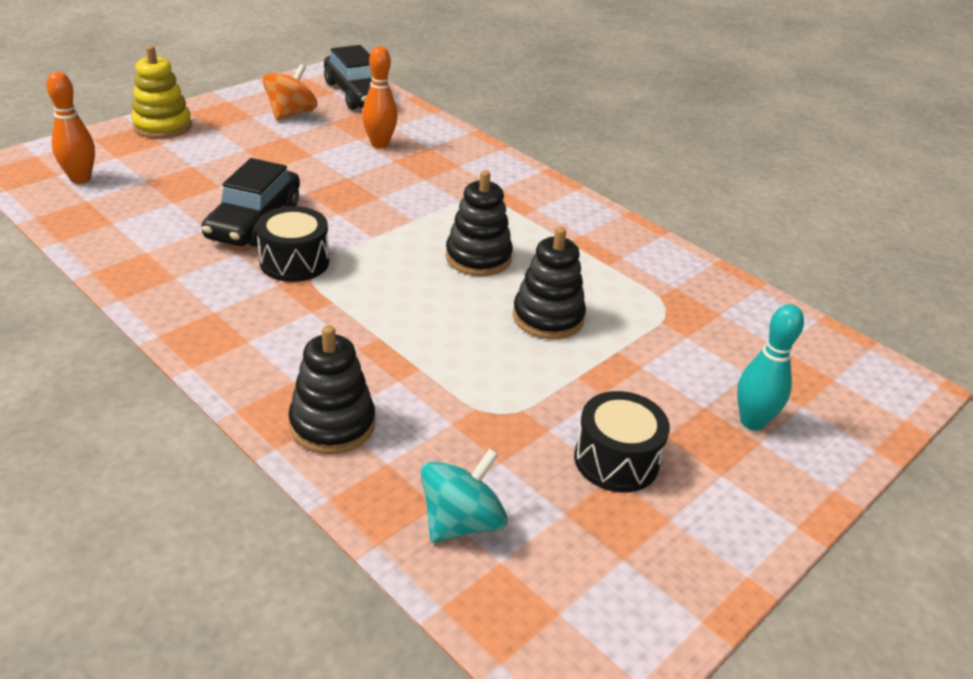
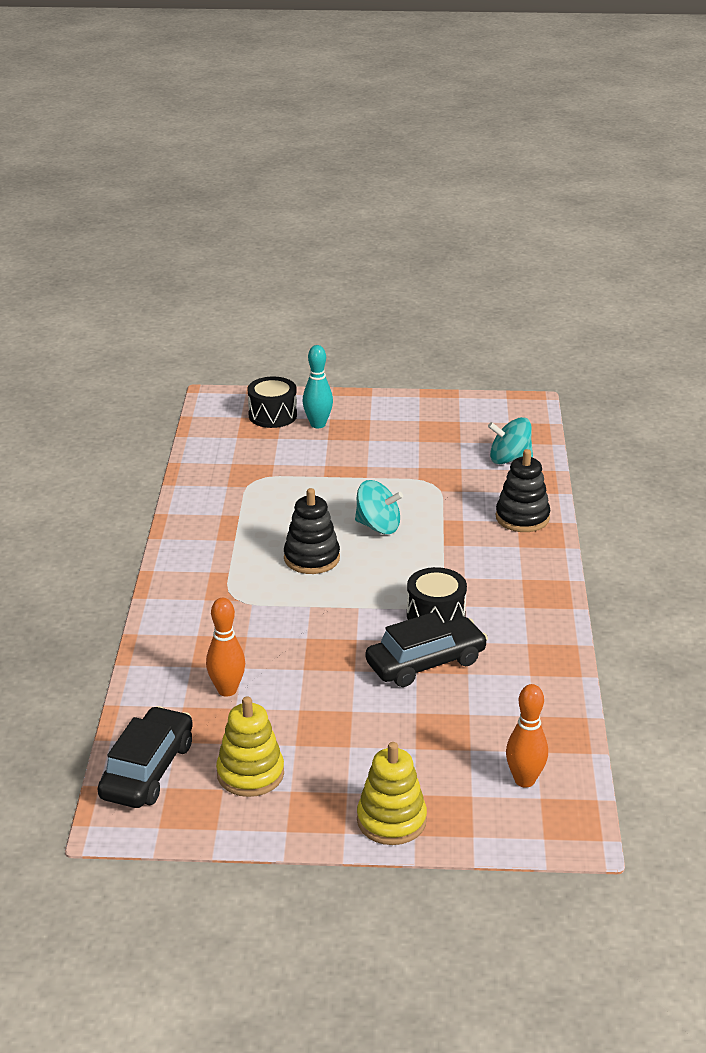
camera: 130 degrees left, 5 degrees down
orange spinning top [262,64,318,121] -> yellow stacking toy [216,696,284,797]
black stacking toy [513,227,586,339] -> none
black drum [574,391,670,493] -> black drum moved to [248,377,297,428]
none -> turquoise spinning top [355,480,403,534]

